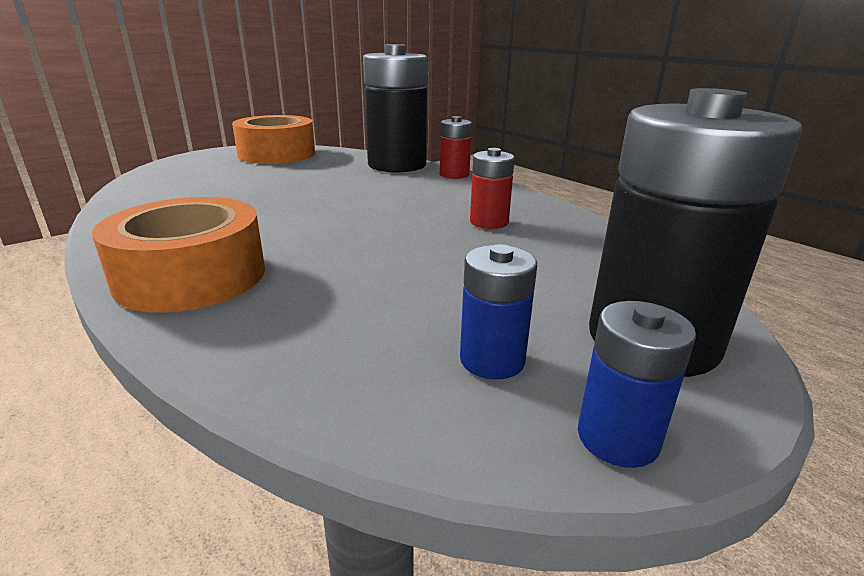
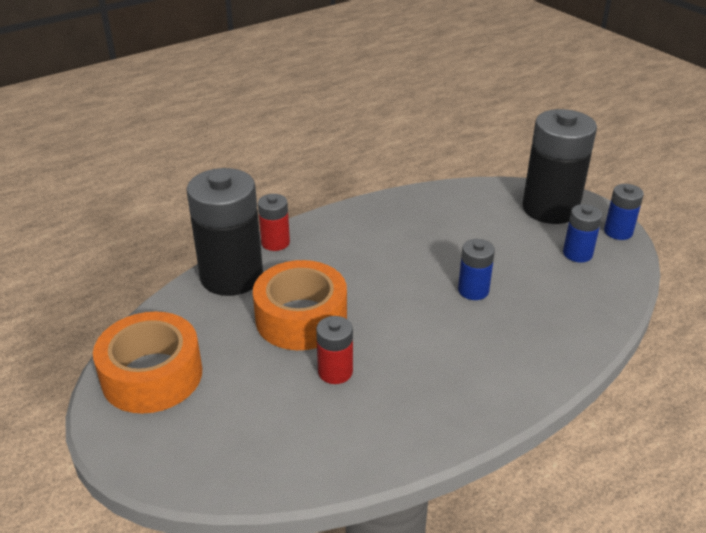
camera: 85 degrees left, 10 degrees up
orange tape [92,197,265,313] -> orange tape moved to [253,260,347,350]
red battery [470,148,515,229] -> red battery moved to [316,316,353,384]
none -> blue battery [458,239,495,300]

